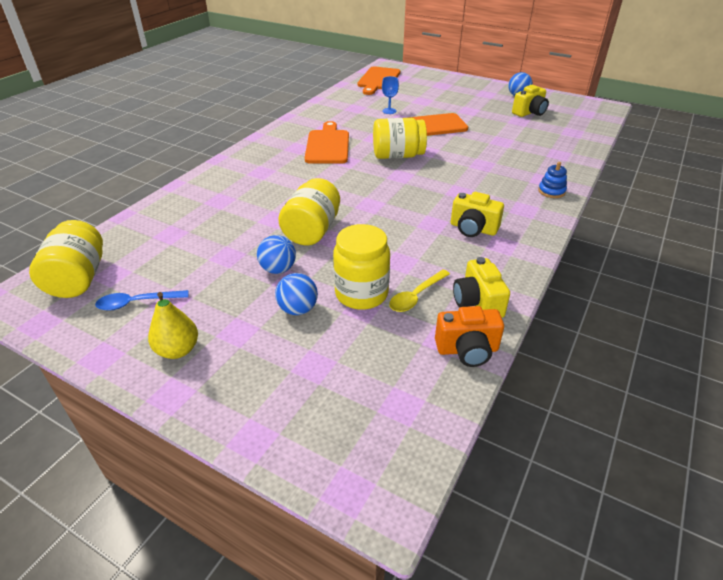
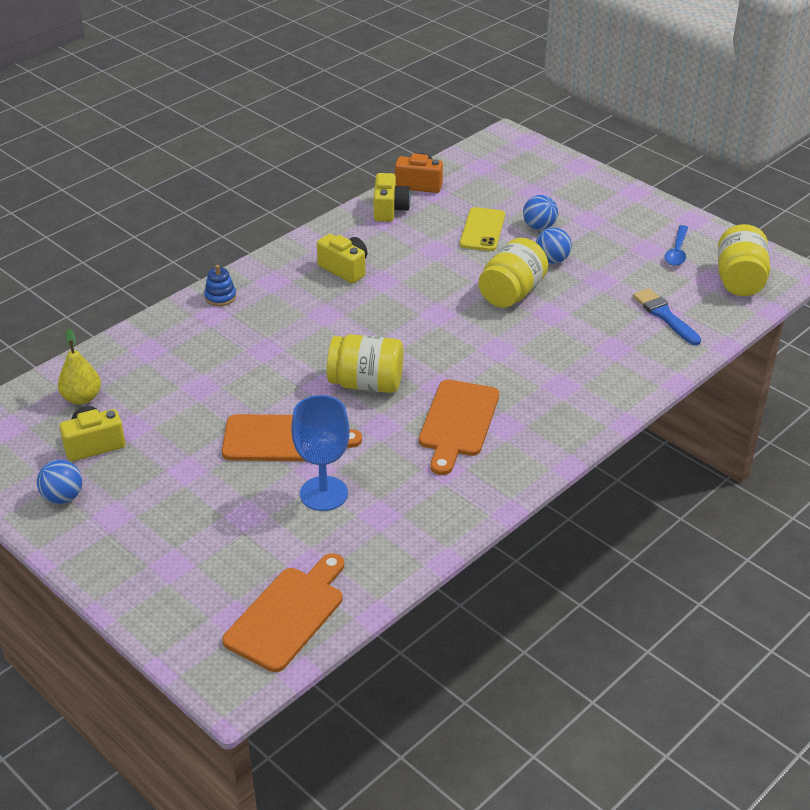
camera: 165 degrees left, 0 degrees up
blue spoon [95,290,188,311] -> blue spoon turned 105 degrees clockwise [664,225,688,266]
yellow pear [148,292,198,359] -> yellow pear moved to [58,329,101,405]
yellow jar [333,224,390,310] -> yellow phone [460,207,505,251]
blue goblet [382,76,399,114] -> blue goblet [291,395,350,511], size x1.88
yellow spoon [389,269,450,312] -> none
none -> blue brush [633,288,701,345]

